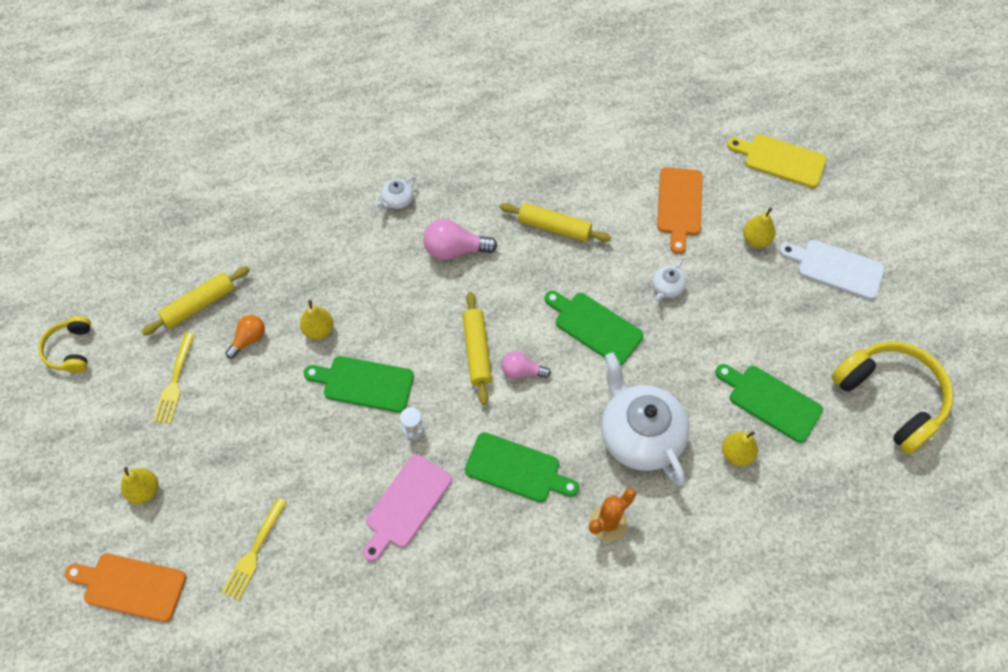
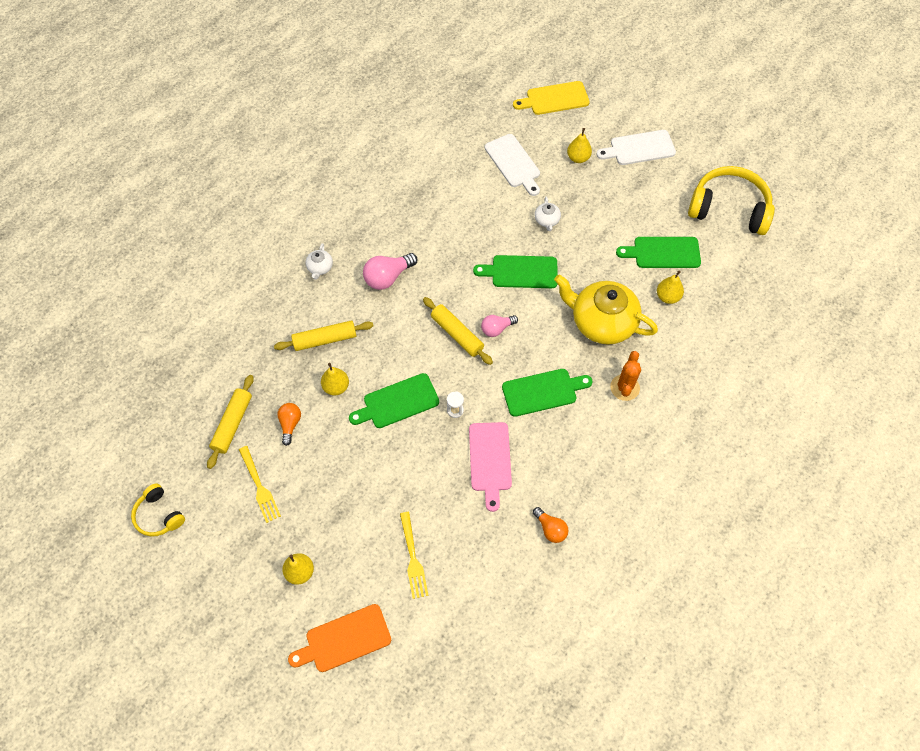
camera: 35 degrees left, 0 degrees up
yellow rolling pin [500,203,611,242] -> yellow rolling pin moved to [274,320,374,351]
white teapot [601,352,689,485] -> yellow teapot [554,274,658,345]
orange cutting board [657,167,703,254] -> white cutting board [485,134,540,196]
none -> orange light bulb [533,507,569,543]

